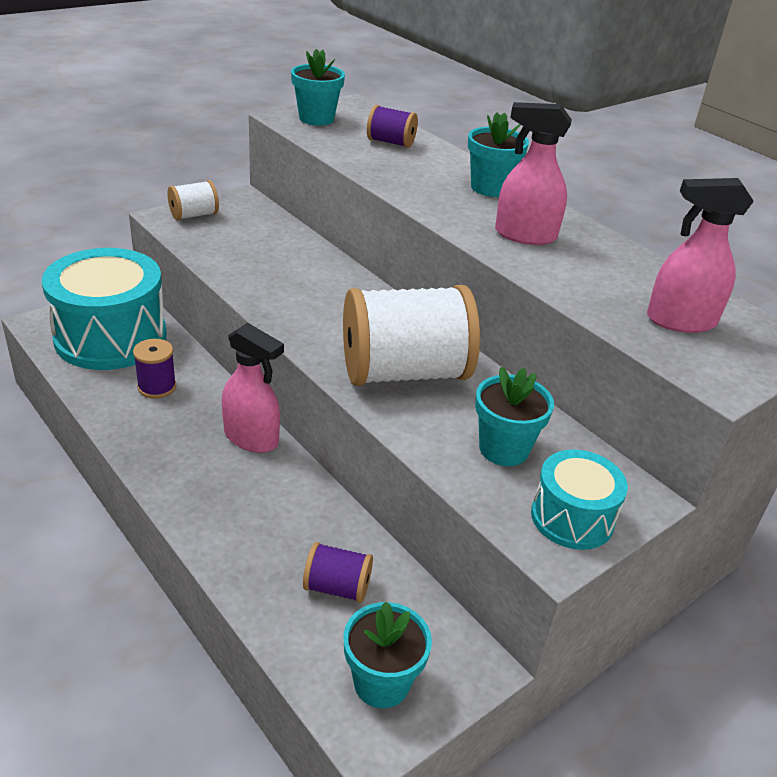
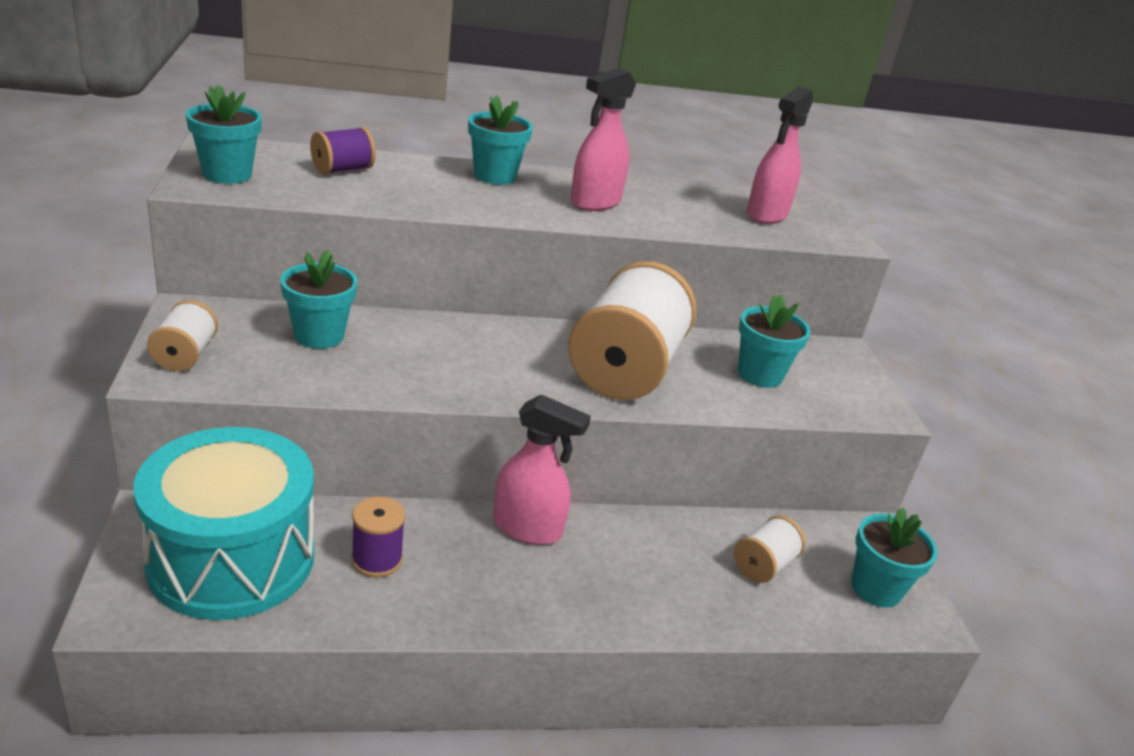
camera: 60 degrees left, 5 degrees down
pink spray bottle [222,323,284,453] -> pink spray bottle turned 45 degrees clockwise [493,394,591,545]
purple spool [303,542,373,603] -> white spool [734,515,806,583]
turquoise drum [531,449,628,550] -> none
none -> turquoise flower pot [280,250,358,349]

